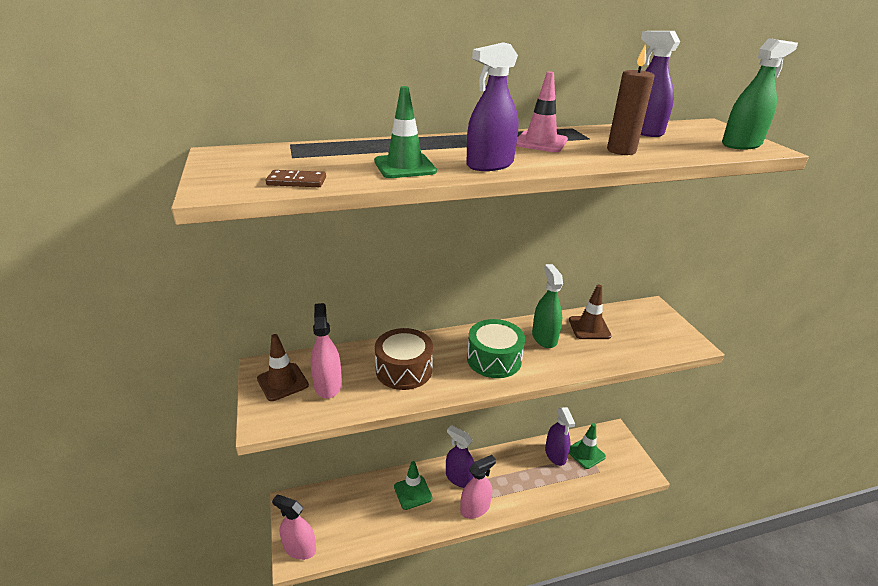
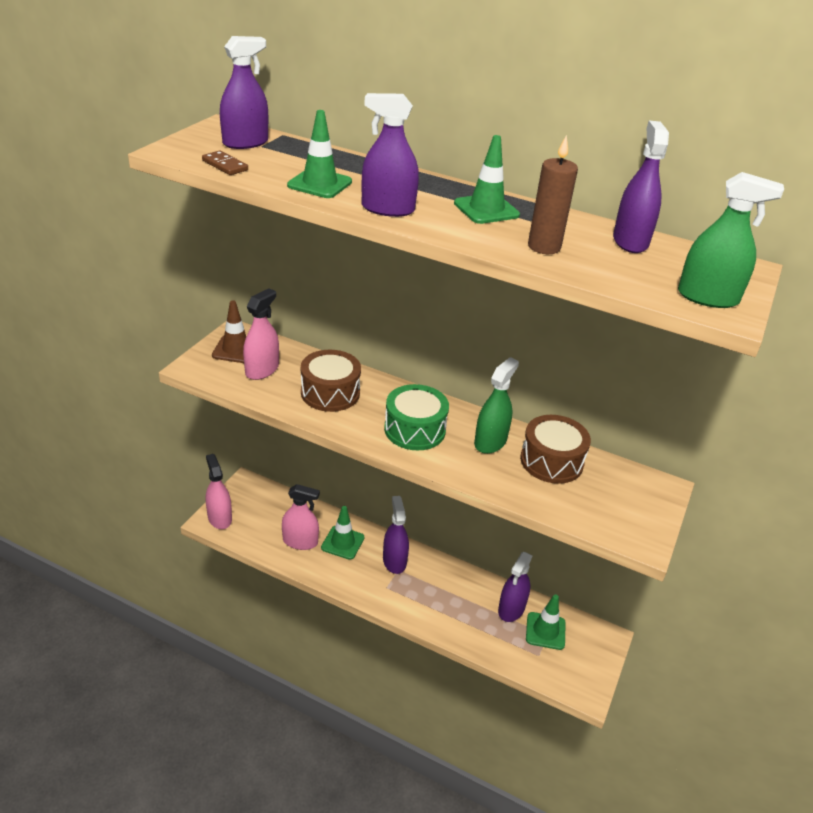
camera: 40 degrees right, 5 degrees up
pink spray bottle [460,455,496,519] -> pink spray bottle moved to [282,484,320,550]
pink traffic cone [516,71,568,152] -> green traffic cone [454,135,520,224]
brown traffic cone [569,285,612,339] -> brown drum [520,415,591,484]
none -> purple spray bottle [220,36,268,149]

